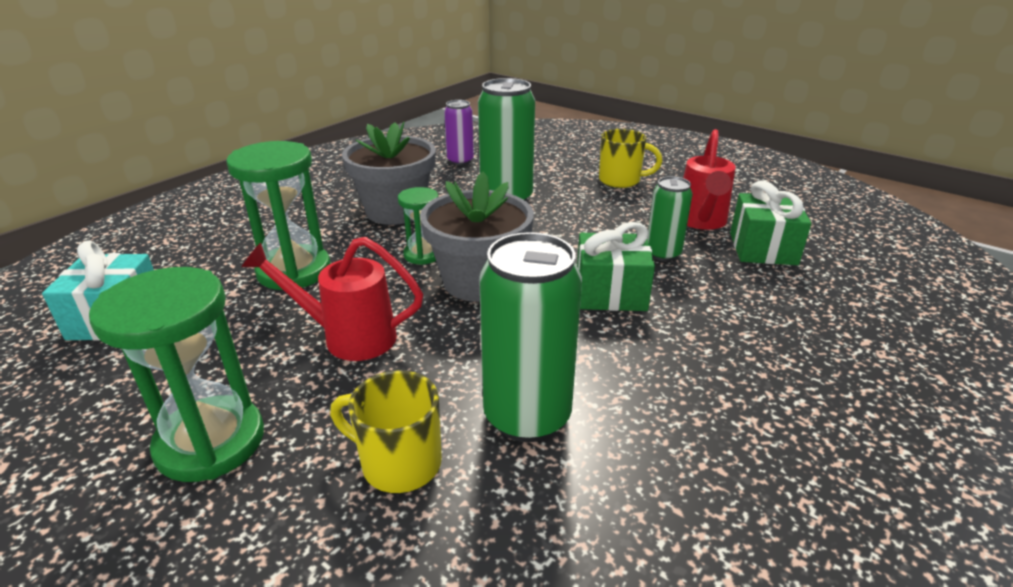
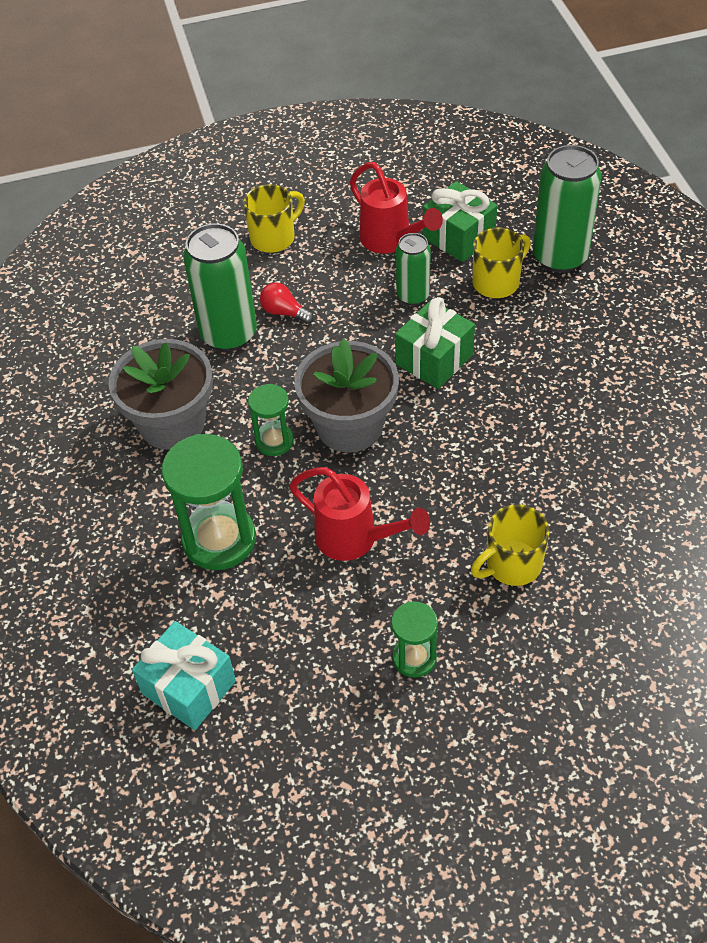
camera: 50 degrees left, 20 degrees up
green hourglass [89,267,264,482] -> green hourglass [391,601,438,678], size x0.56
red watering can [241,237,423,361] -> red watering can turned 105 degrees counterclockwise [290,467,430,561]
purple can [444,100,474,165] -> none
green can [479,232,582,442] -> green can moved to [533,145,602,273]
none -> red light bulb [260,282,314,324]
none -> yellow mug [473,228,531,298]

